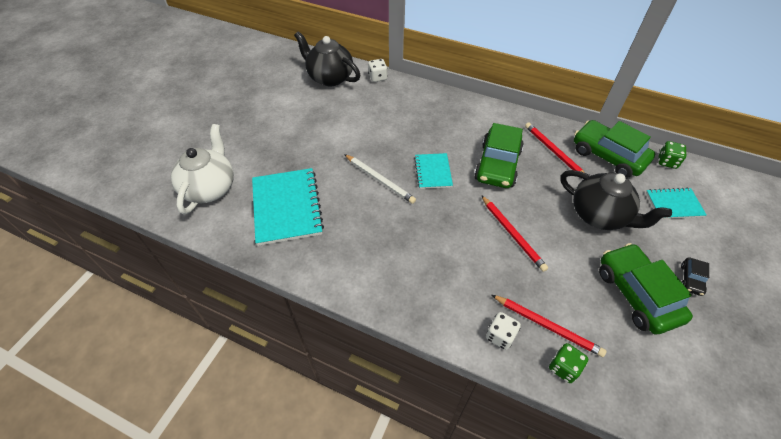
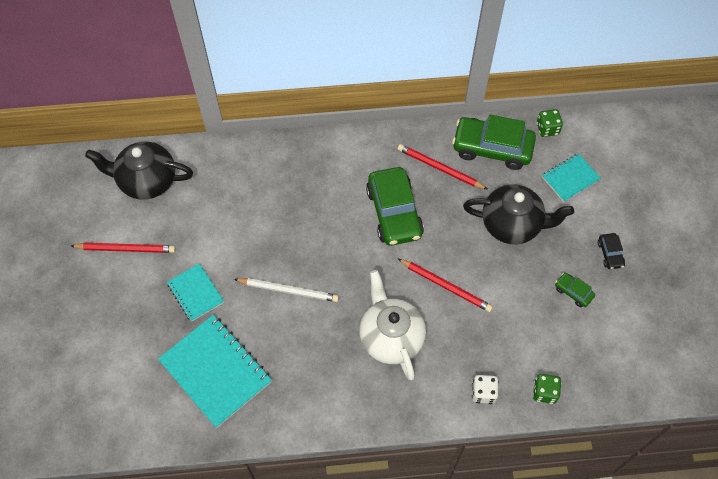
camera: 30 degrees left, 10 degrees up
white teapot [171,124,234,214] -> white teapot moved to [360,270,426,380]
white dice [368,59,388,82] -> none
turquoise notebook [414,153,453,189] -> turquoise notebook moved to [167,263,224,322]
red pencil [492,295,606,357] -> red pencil moved to [71,243,176,253]
green car [599,243,693,335] -> green car [555,273,595,307], size x0.45

